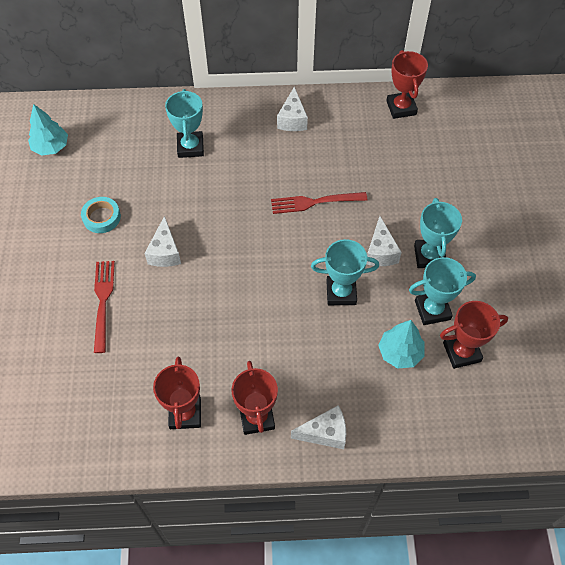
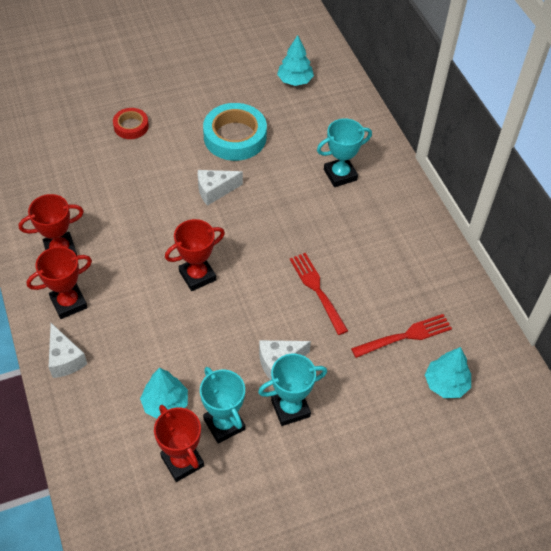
camera: 70 degrees right, 5 degrees down
turquoise tape [81,197,121,233] -> turquoise tape [203,103,267,161], size x1.81
red fork [94,261,115,353] -> red fork moved to [351,314,452,358]
white cheese [277,87,308,131] -> none
turquoise trophy [311,239,379,305] -> none
red trophy [387,50,428,119] -> red trophy moved to [165,219,225,291]
none -> red tape [113,108,149,139]
none -> turquoise tree [425,347,471,398]

